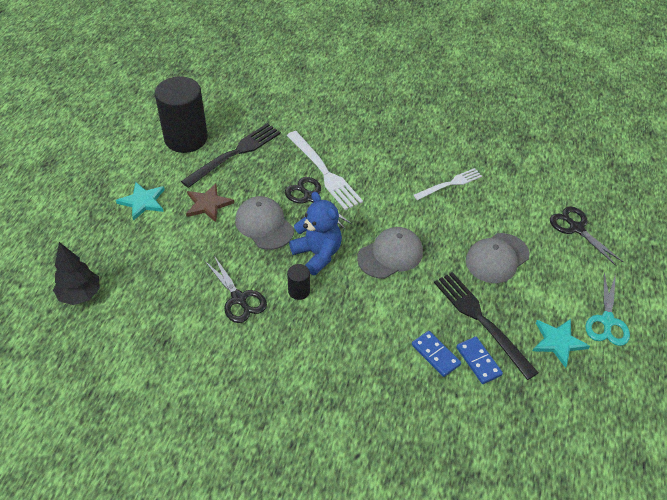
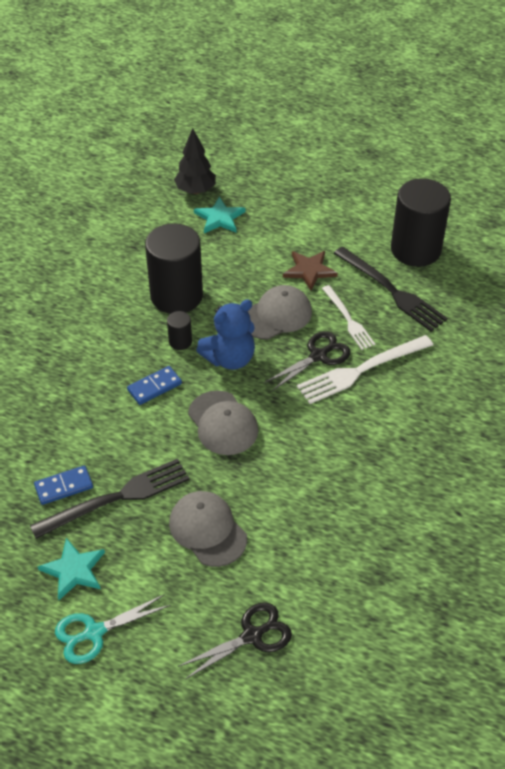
camera: 95 degrees right, 0 degrees up
turquoise star [116,182,165,221] -> turquoise star moved to [194,196,246,233]
black scissors [204,256,267,323] -> black cylinder [145,223,203,314]
blue domino [412,331,461,377] -> blue domino moved to [127,366,182,405]
white fork [414,168,482,200] -> white fork moved to [322,285,375,350]
turquoise scissors [585,273,630,346] -> turquoise scissors turned 45 degrees counterclockwise [55,594,170,664]

